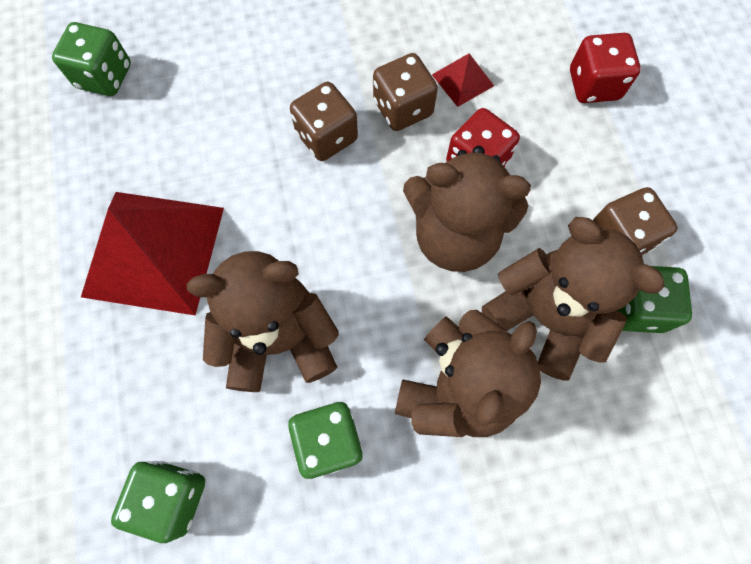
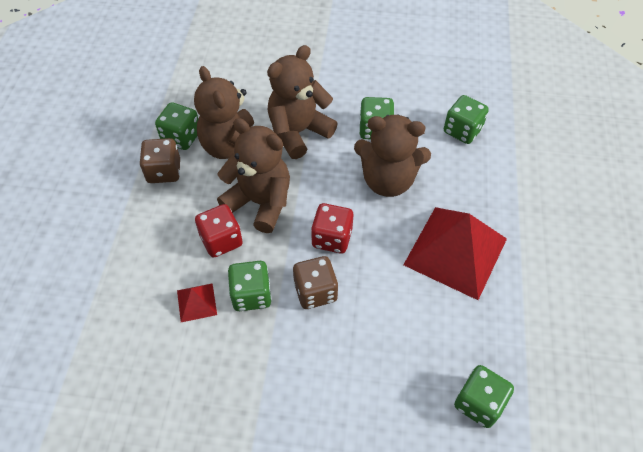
camera: 160 degrees left, 15 degrees down
brown dice [373,53,438,131] -> green dice [228,261,272,311]
red dice [570,33,641,103] -> red dice moved to [311,203,353,254]

